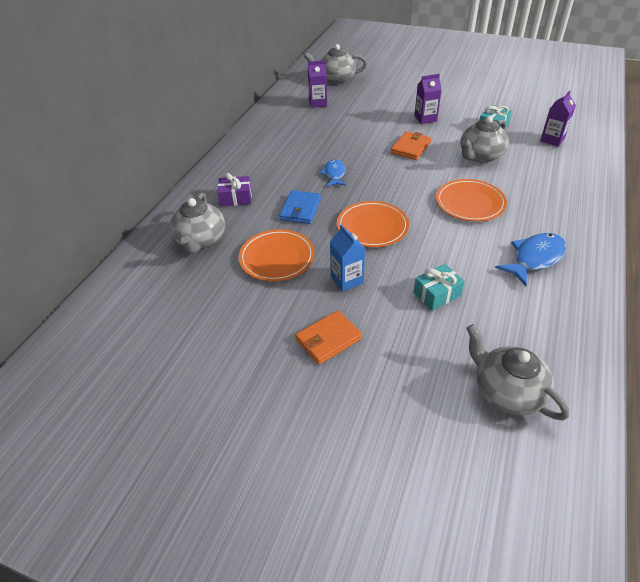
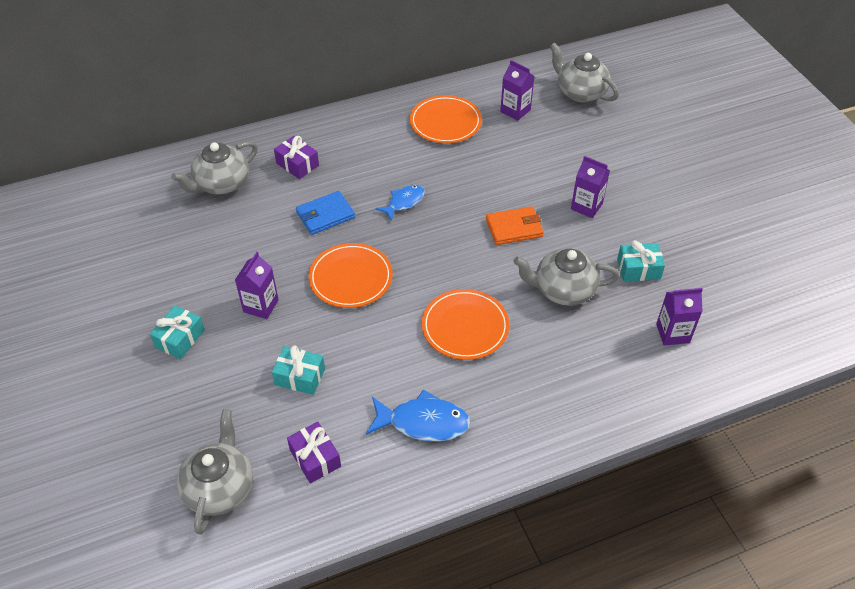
camera: 45 degrees right, 5 degrees up
orange plate [239,229,314,281] -> orange plate moved to [410,95,482,143]
orange wallet [295,310,362,365] -> turquoise gift [150,306,205,359]
blue carton [330,224,365,292] -> purple carton [235,252,279,319]
none -> purple gift [287,422,341,483]

